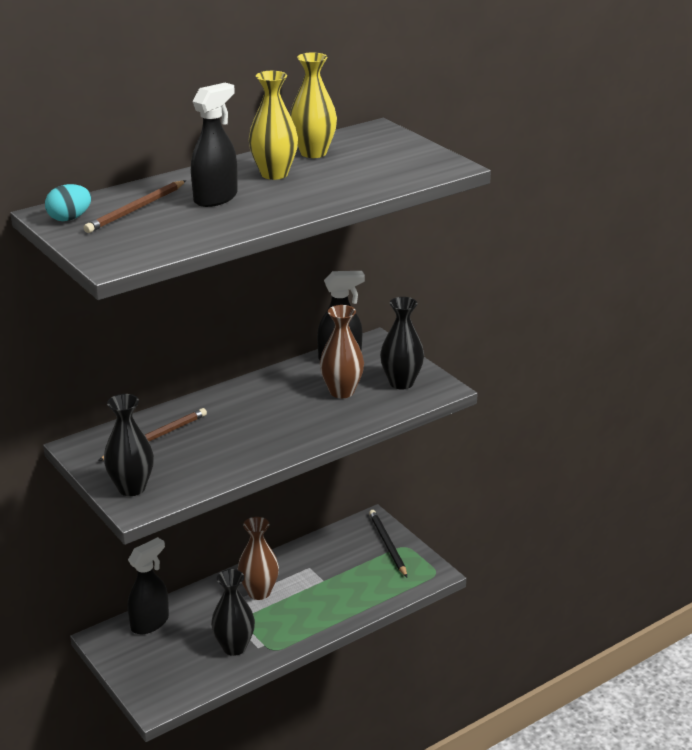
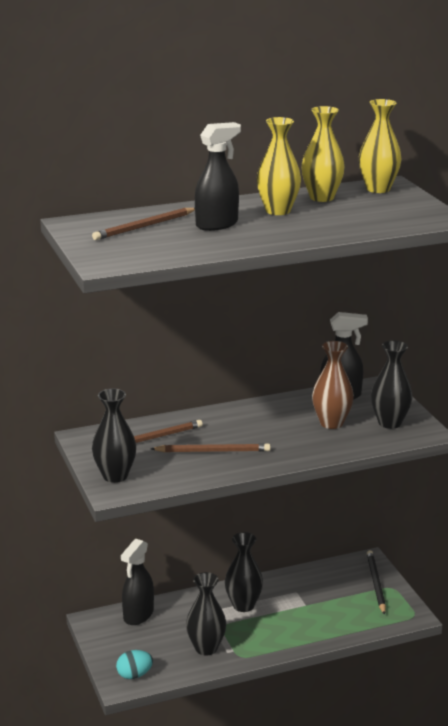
camera: 15 degrees right, 5 degrees down
turquoise egg [45,184,91,221] -> turquoise egg moved to [116,650,153,679]
black spray bottle [128,537,169,634] -> black spray bottle turned 150 degrees clockwise [121,539,154,625]
brown vase [238,517,279,600] -> black vase [225,532,263,612]
none -> brown pencil [151,443,271,452]
none -> yellow vase [359,99,402,193]

